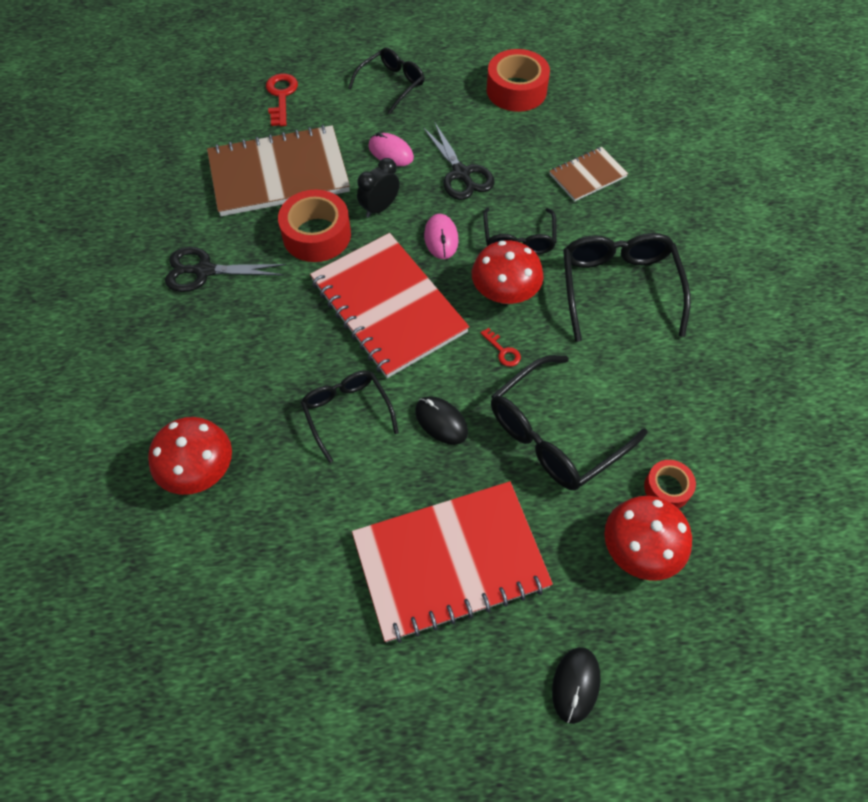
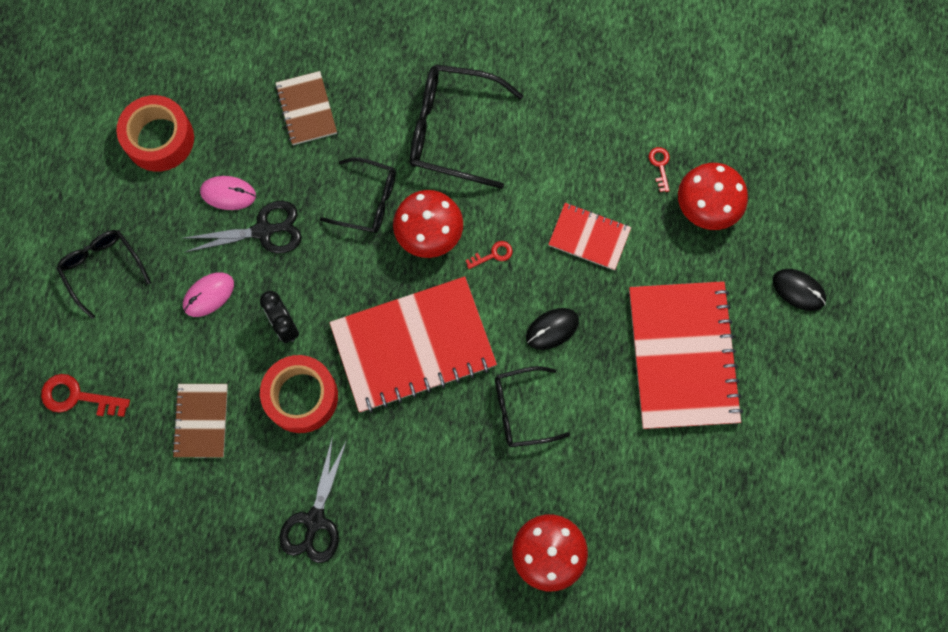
camera: 75 degrees left, 15 degrees up
brown notebook [207,125,350,216] -> brown notebook [172,384,228,457], size x0.51
pink mouse [424,214,459,259] -> pink mouse moved to [200,176,256,210]
black glasses [491,355,648,490] -> red notebook [548,203,631,270]
red tape [644,460,696,509] -> red key [649,147,670,192]

